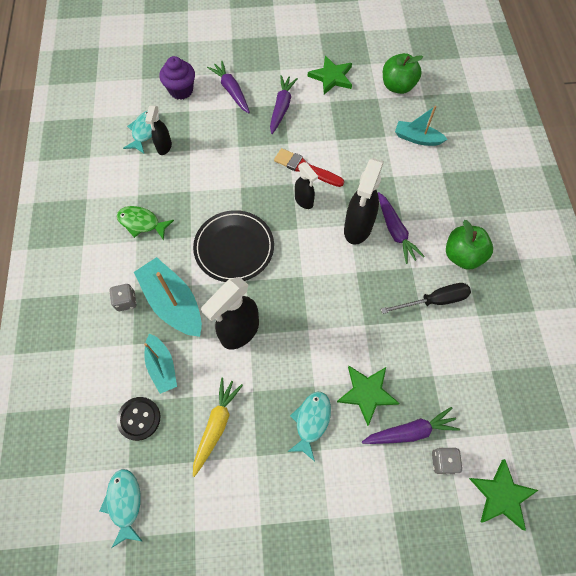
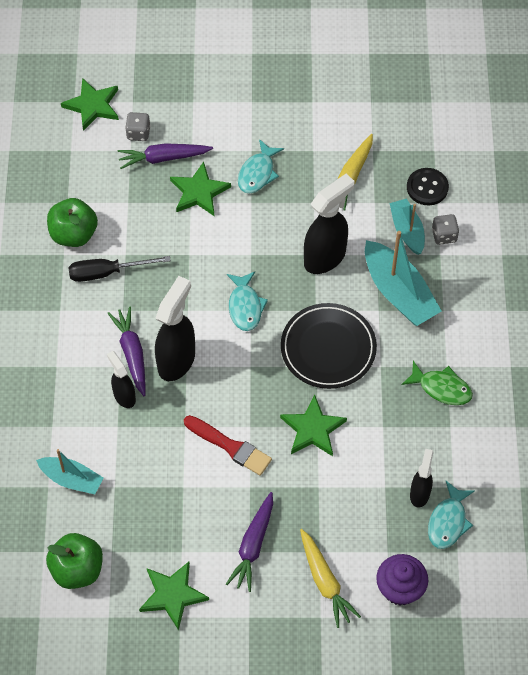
camera: 175 degrees left, 5 degrees down
turquoise fish [100,469,142,548] -> turquoise fish moved to [227,271,268,331]
grey dice [109,284,137,311] -> grey dice moved to [432,214,459,245]
purple carrot [207,61,250,113] -> yellow carrot [300,529,361,628]
black spray bottle [295,162,318,209] -> black spray bottle moved to [107,351,136,408]
green apple [446,220,493,270] -> green apple moved to [47,198,98,247]
none -> green star [280,395,347,456]

